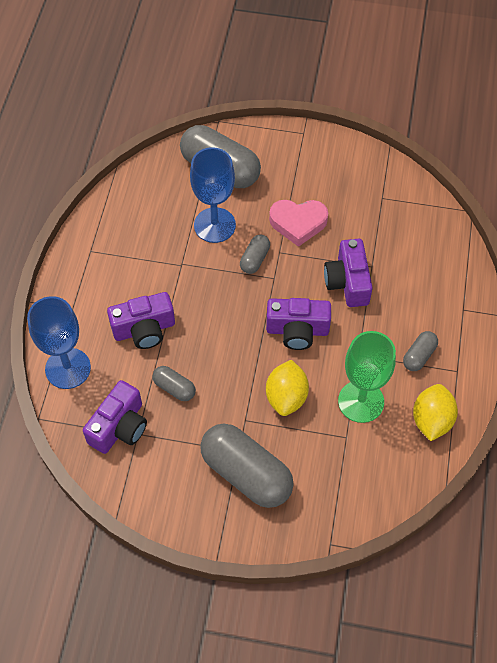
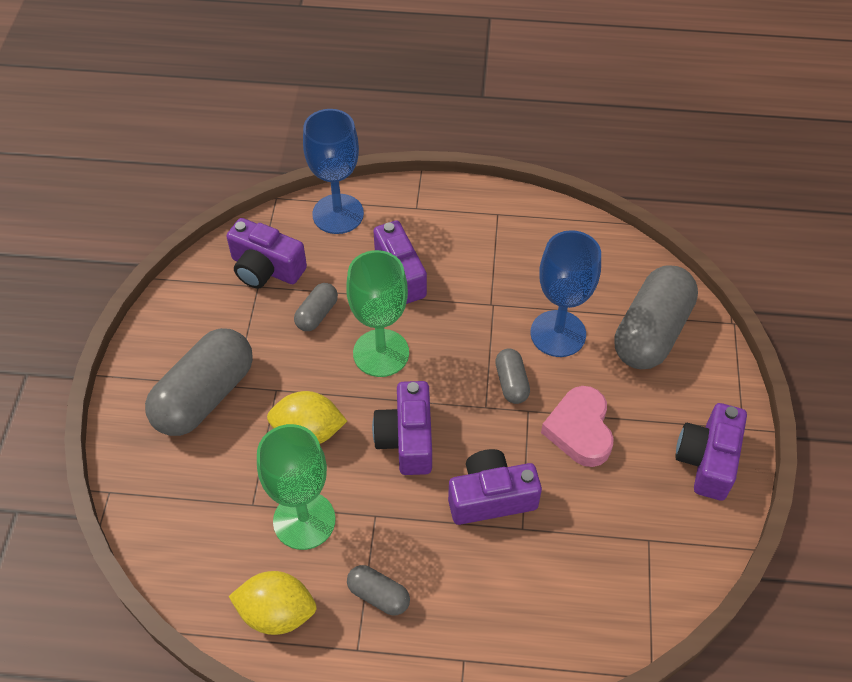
camera: 85 degrees right, 5 degrees down
grey capsule [240,235,270,274] -> grey capsule turned 60 degrees clockwise [495,348,530,404]
none -> green goblet [346,250,409,377]
none -> purple camera [675,403,747,501]

